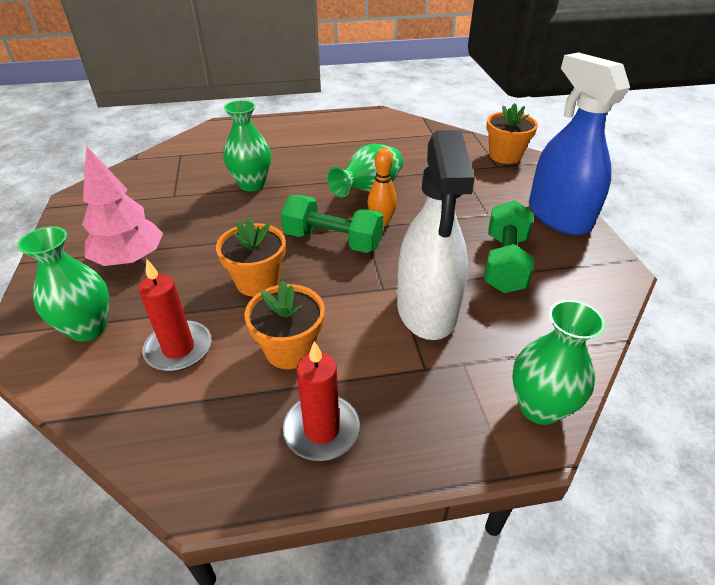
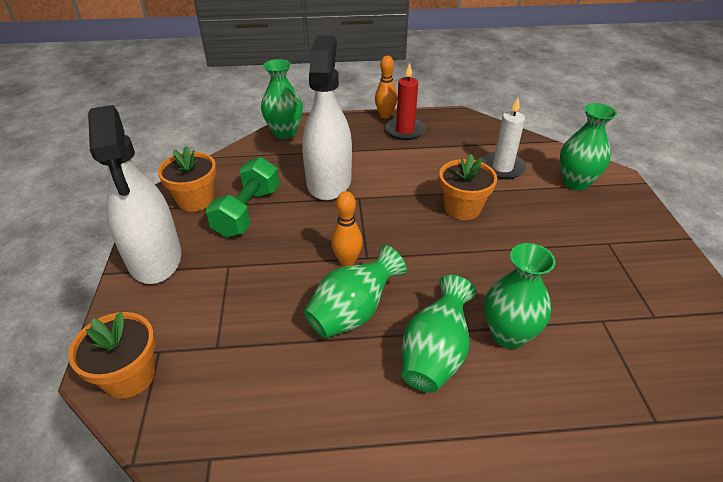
camera: 175 degrees left, 0 degrees up
pink tree [82,146,163,266] -> none
red candle [139,259,211,371] -> white candle [482,96,526,179]
orange flower pot [245,280,325,369] -> orange flower pot moved to [158,146,216,212]
green dumbbell [281,195,383,253] -> none
blue spray bottle [529,52,630,235] -> white spray bottle [88,105,181,284]
none -> orange bowling pin [375,56,397,119]
none -> green vase [402,275,477,393]

